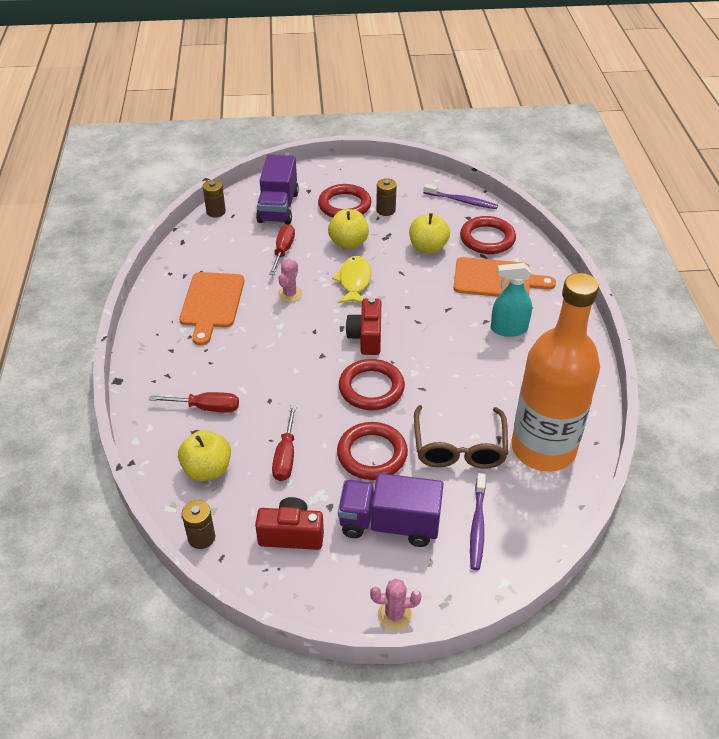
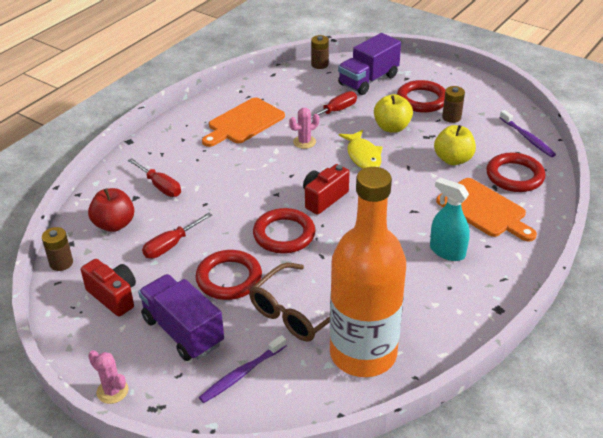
camera: 40 degrees right, 5 degrees down
yellow apple [178,430,231,481] -> red apple [88,188,134,232]
yellow fish [332,256,371,303] -> yellow fish turned 120 degrees clockwise [338,130,383,169]

